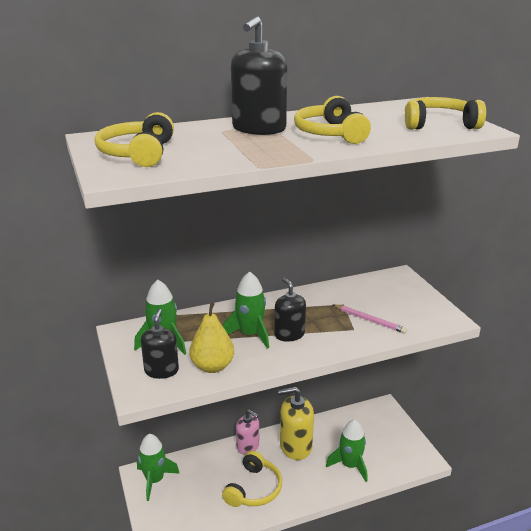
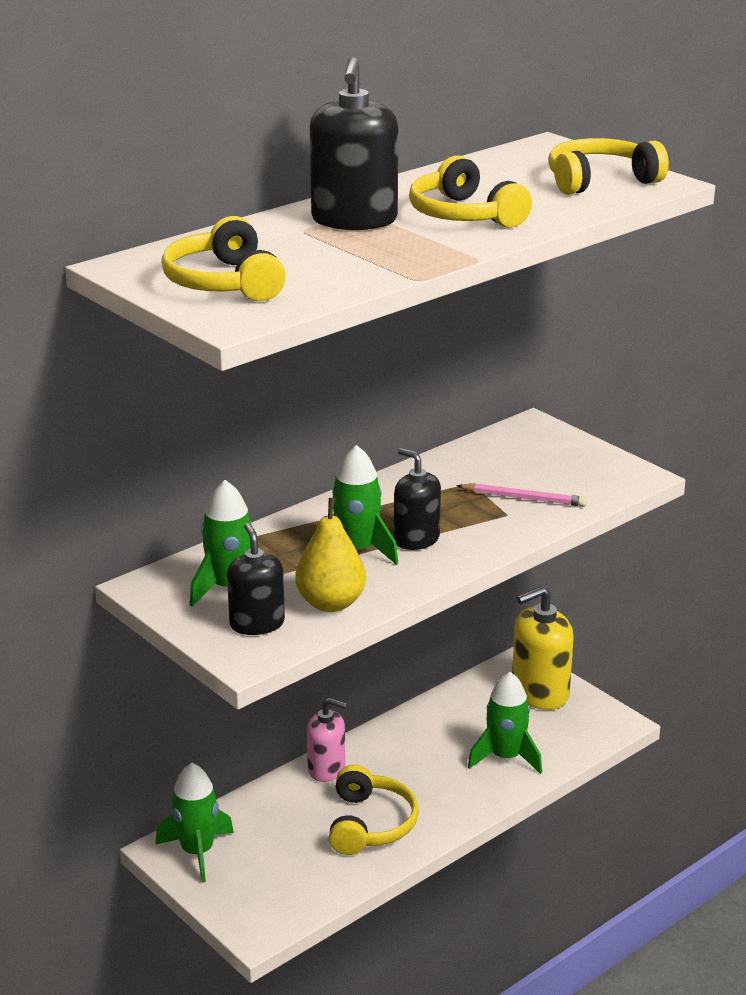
camera: 20 degrees left, 0 degrees up
yellow soap dispenser [278,387,314,460] -> yellow soap dispenser moved to [512,586,574,710]

